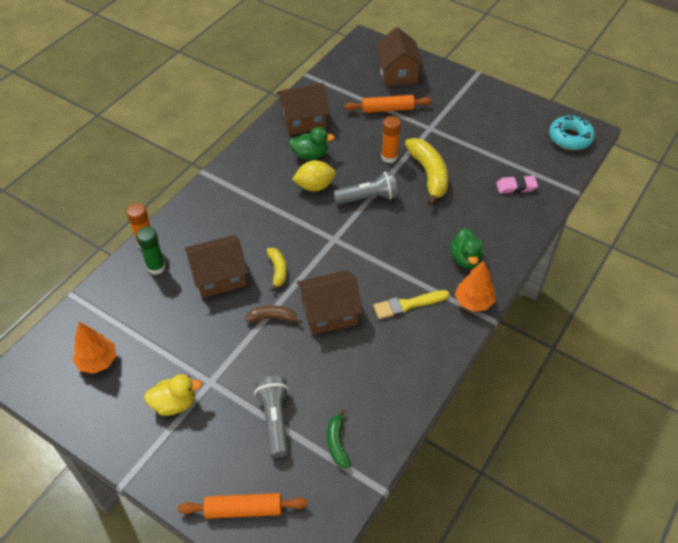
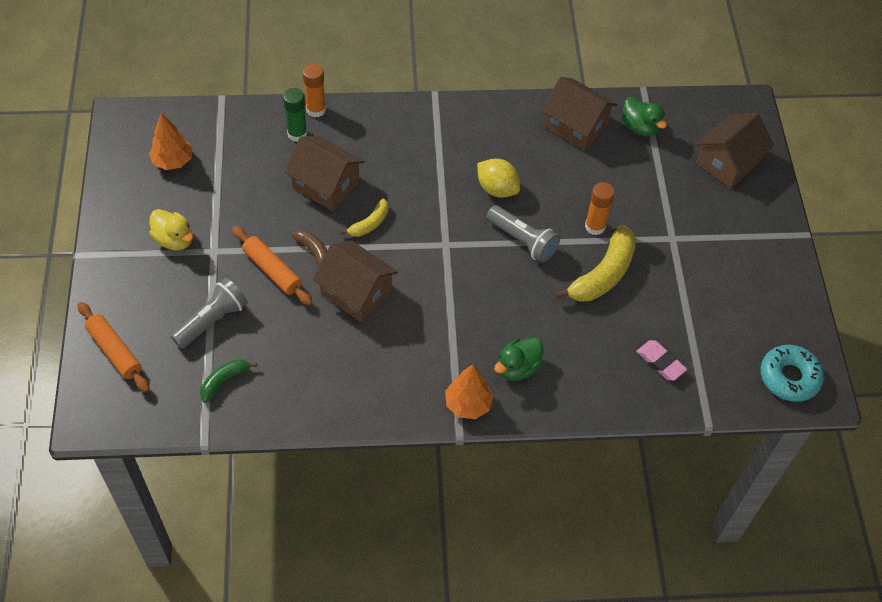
camera: 50 degrees right, 5 degrees up
green duck [289,127,335,160] -> green duck moved to [622,97,667,137]
orange rolling pin [344,95,432,113] -> orange rolling pin moved to [232,226,313,306]
yellow brush [373,290,450,319] -> none

